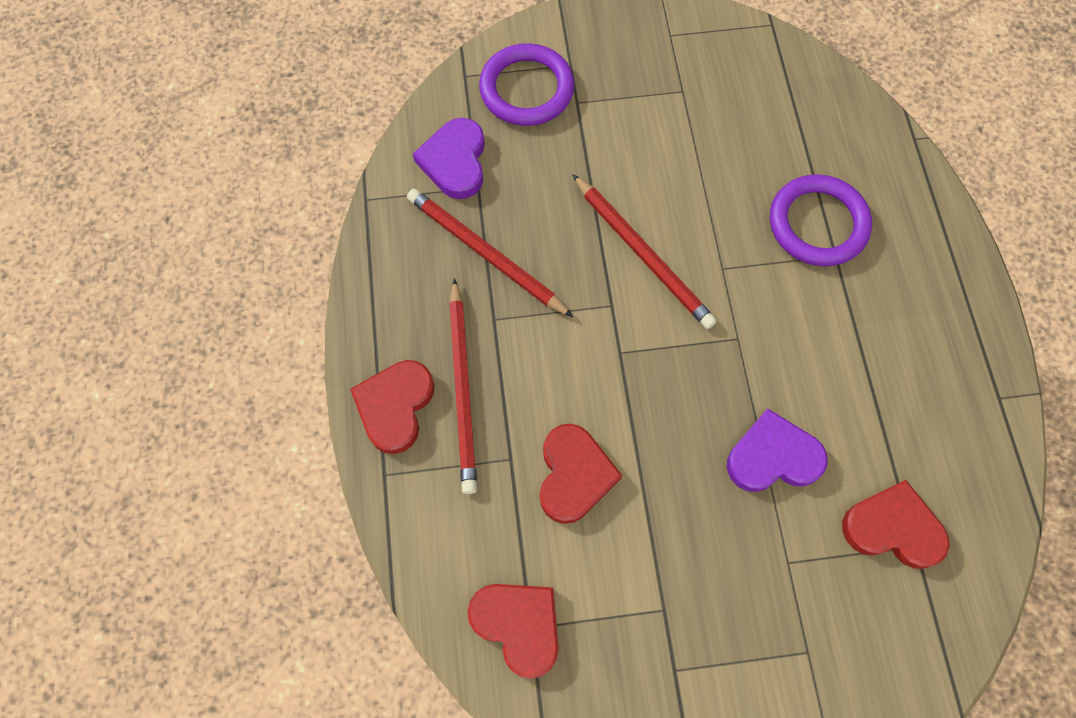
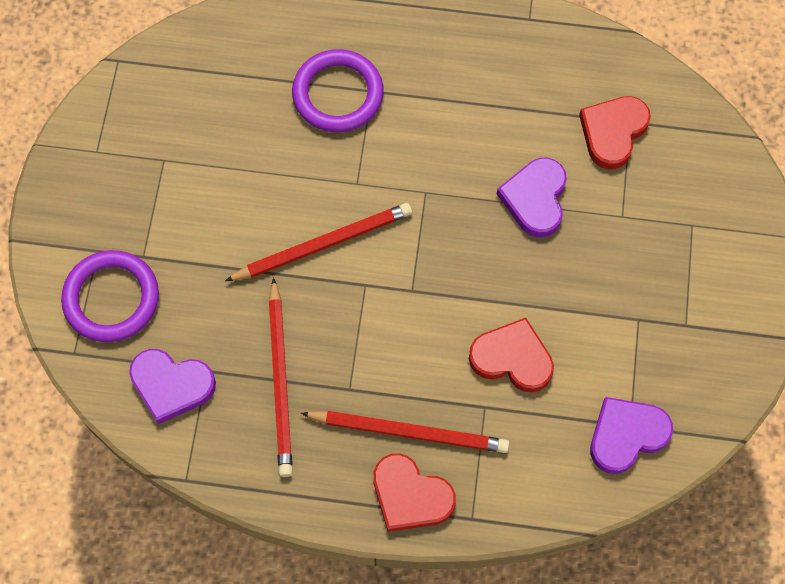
camera: 75 degrees left, 0 degrees up
red pencil [407,189,573,317] -> red pencil turned 60 degrees counterclockwise [269,277,293,477]
red heart [467,584,559,679] -> purple heart [590,397,673,474]

